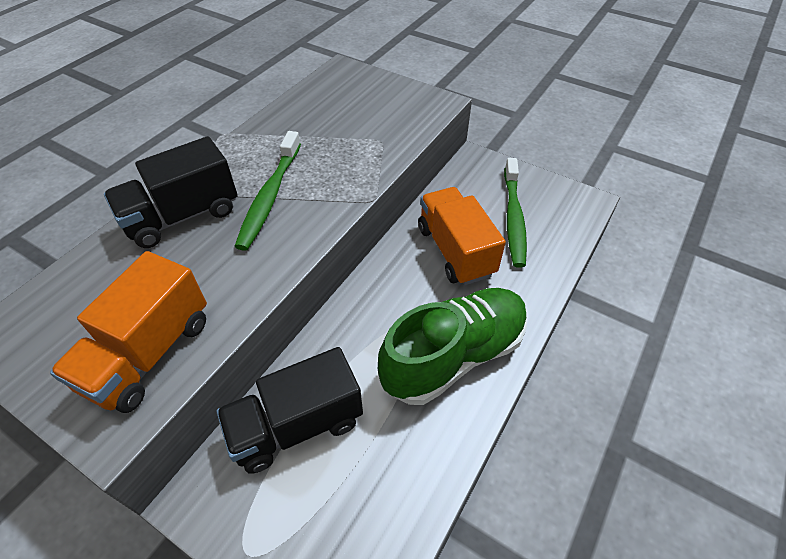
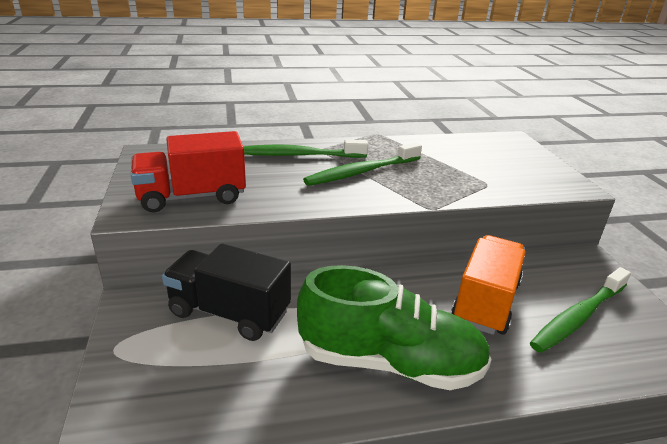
camera: 45 degrees right, 20 degrees down
orange truck [50,251,207,413] -> red truck [131,131,246,212]
black truck [104,136,238,248] -> green toothbrush [243,140,368,158]

